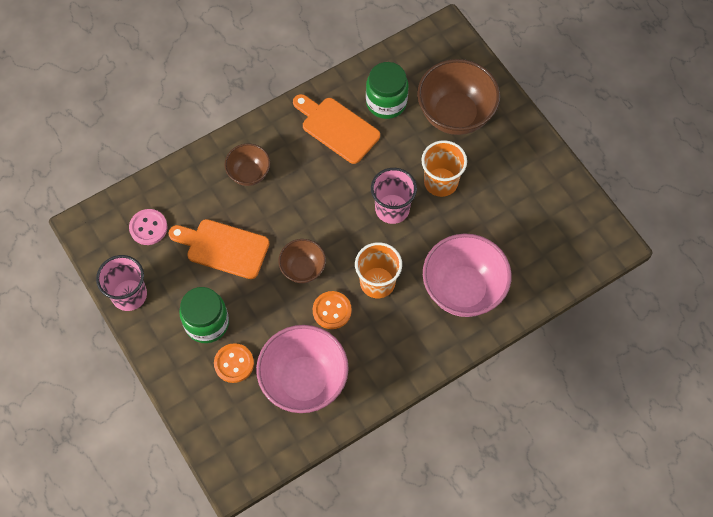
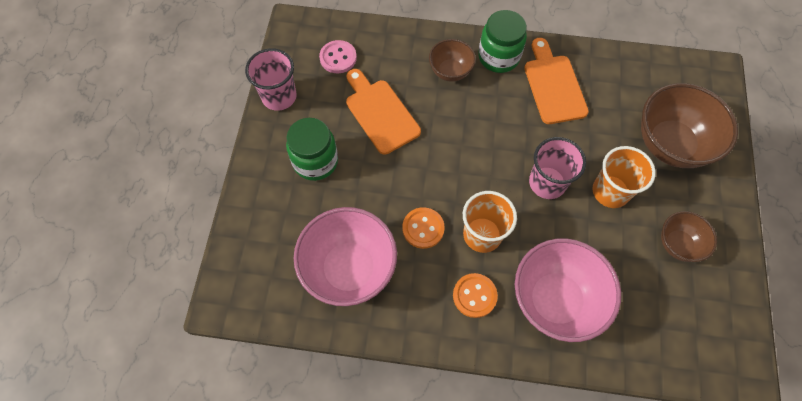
camera: 40 degrees right, 0 degrees up
orange button [214,343,254,383] -> orange button moved to [453,273,498,318]
brown bowl [278,239,326,283] -> brown bowl moved to [661,211,717,262]
green jar [366,62,408,119] -> green jar moved to [478,10,527,73]

